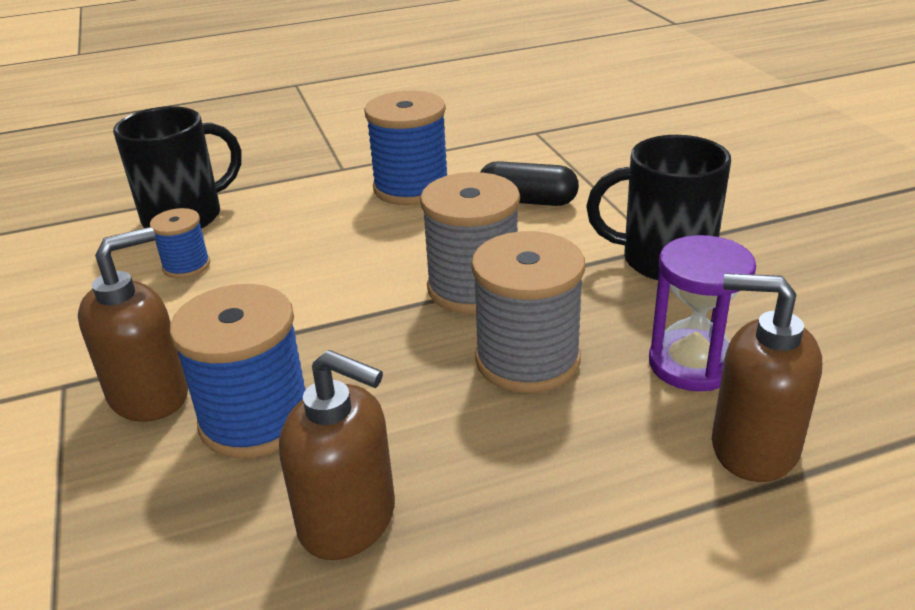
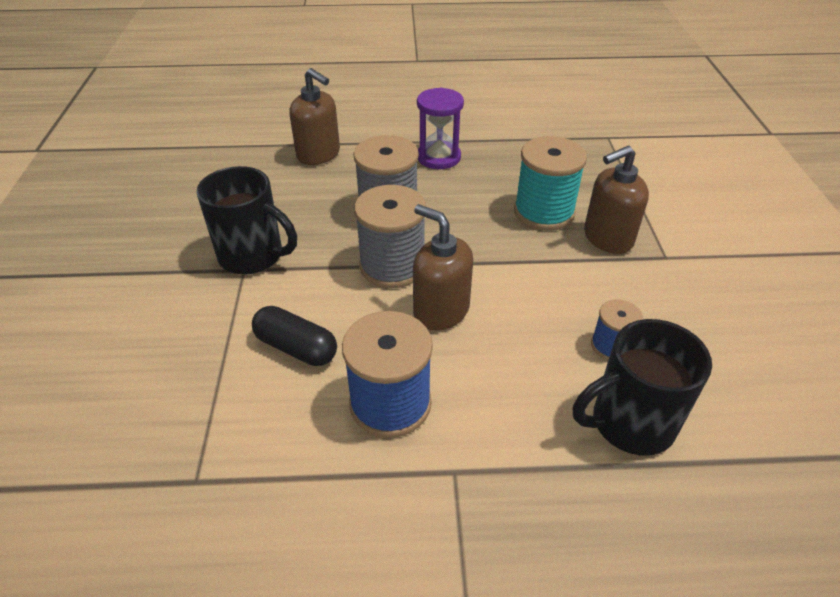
camera: 165 degrees left, 10 degrees up
blue spool [170,284,305,458] -> turquoise spool [514,136,587,230]
brown soap dispenser [279,350,395,560] -> brown soap dispenser moved to [413,204,473,330]
purple hourglass [649,235,756,391] -> purple hourglass moved to [417,88,464,169]

